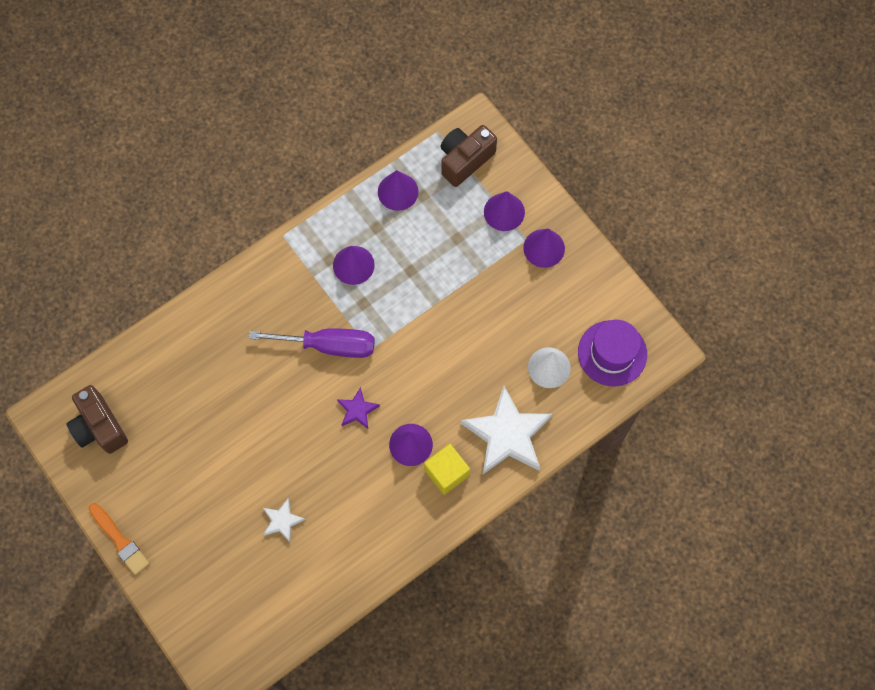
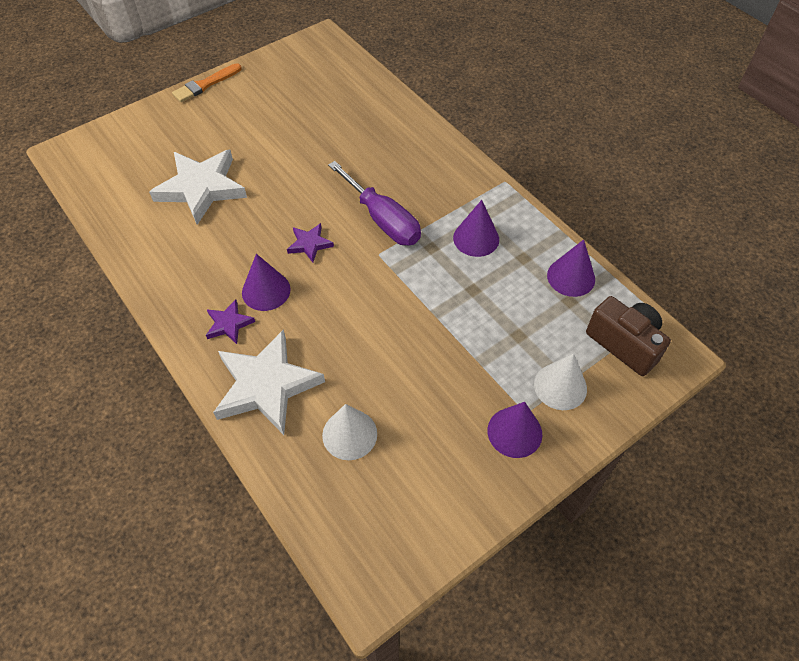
camera: 90 degrees right, 15 degrees down
brown camera [66,385,128,454] -> none
purple screwdriver [249,328,375,358] -> purple screwdriver turned 45 degrees counterclockwise [328,161,421,245]
white star [263,498,305,542] -> white star [149,150,247,225], size x2.11
yellow cube [424,444,470,495] -> purple star [206,300,255,344]
purple cone [484,191,525,231] -> white cone [534,353,587,410]
purple hat [578,320,647,387] -> none

